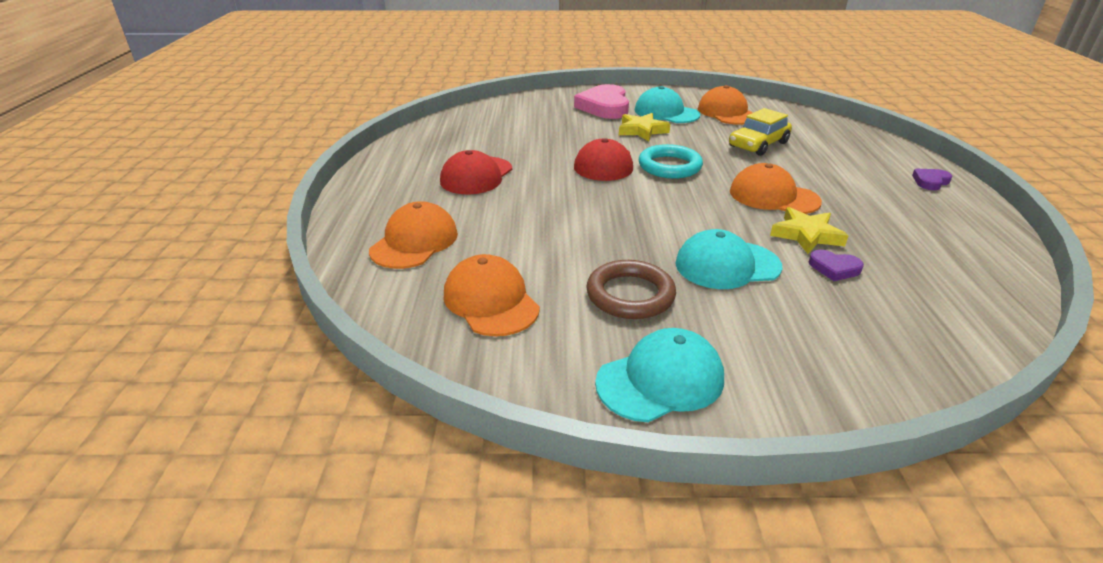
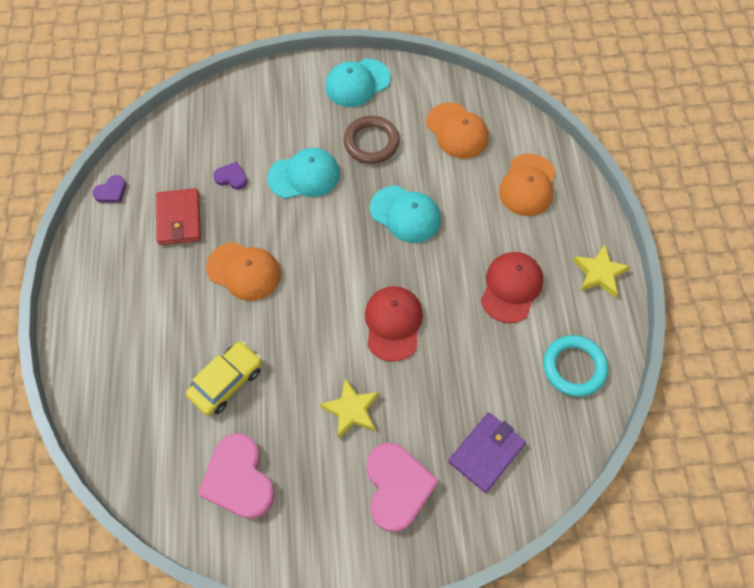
camera: 175 degrees right, 30 degrees up
turquoise cap [635,86,700,123] -> turquoise cap moved to [370,186,441,243]
turquoise ring [639,144,703,179] -> turquoise ring moved to [543,335,608,397]
orange cap [698,85,753,125] -> pink heart [198,433,275,519]
yellow star [770,207,849,254] -> yellow star moved to [573,244,631,298]
purple heart [912,169,953,190] -> purple heart moved to [92,175,126,203]
none -> red wallet [156,188,201,245]
none -> purple wallet [448,412,526,493]

